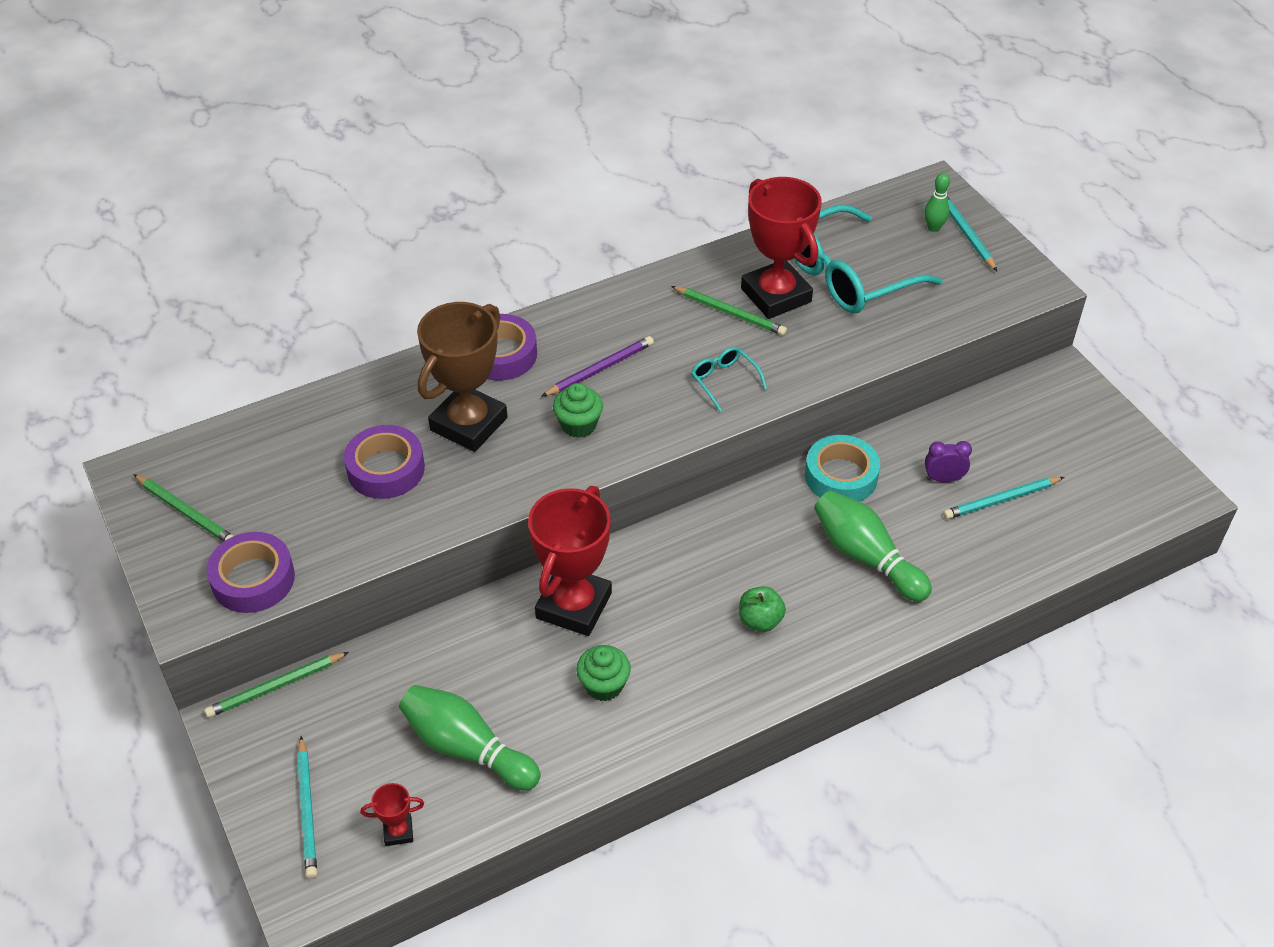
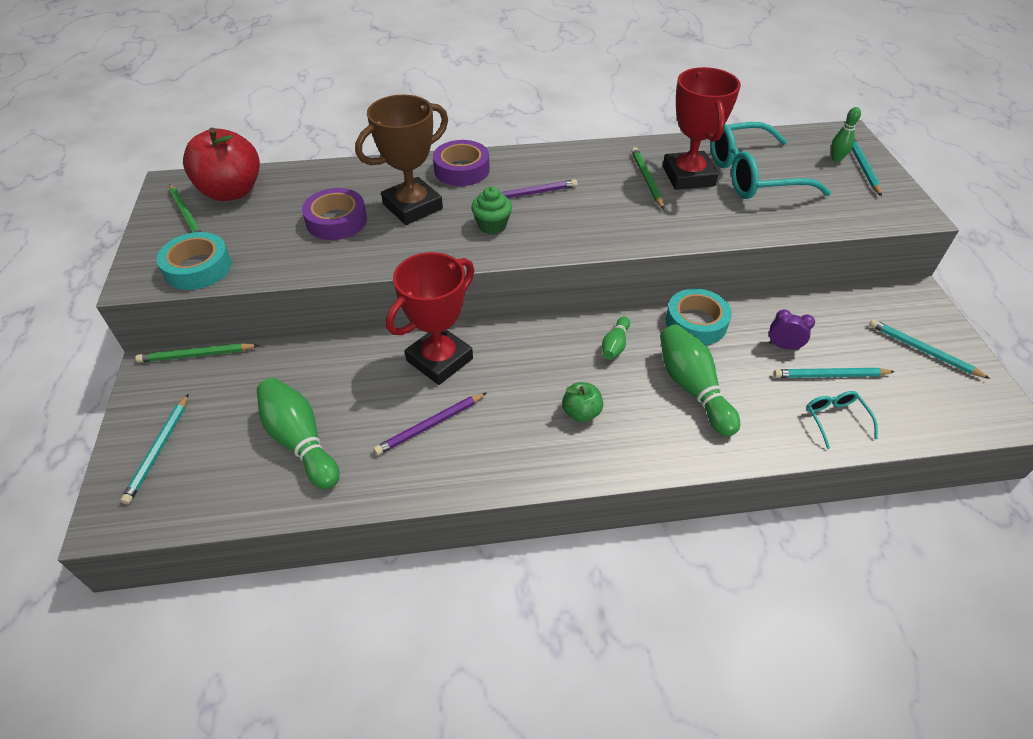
camera: 20 degrees right, 0 degrees up
purple tape [206,532,295,613] -> turquoise tape [157,232,232,290]
red trophy [361,783,424,846] -> none
green cupcake [576,645,631,701] -> purple pencil [374,393,486,455]
green pencil [671,286,787,335] -> green pencil turned 150 degrees counterclockwise [631,147,664,209]
turquoise glasses [691,347,767,412] -> turquoise glasses moved to [806,391,878,449]
none -> red apple [183,128,260,201]
none -> green bowling pin [602,316,630,360]
none -> turquoise pencil [869,319,990,379]

